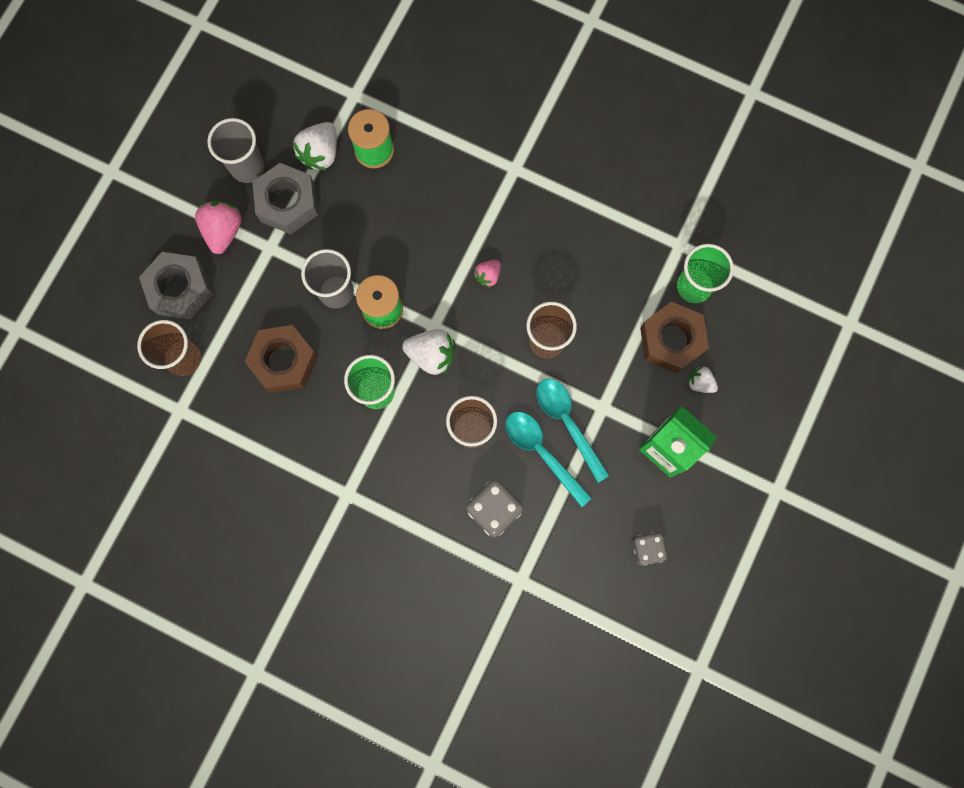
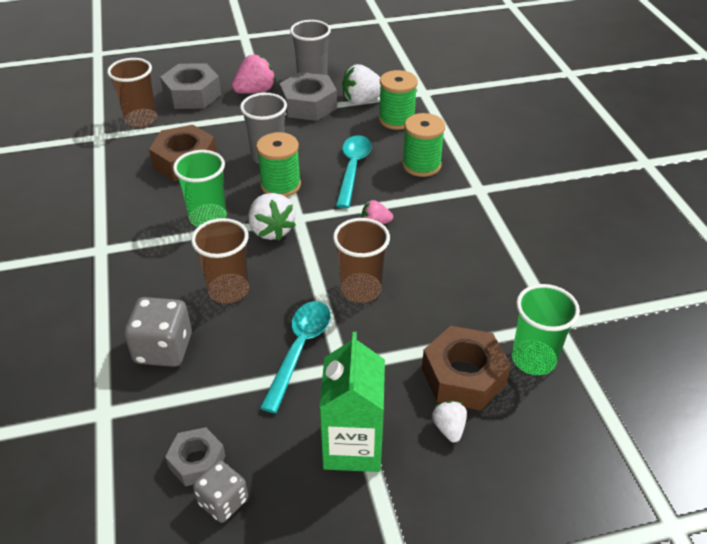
camera: 50 degrees right, 35 degrees down
turquoise spoon [505,412,592,507] -> turquoise spoon moved to [336,135,372,208]
none -> grey nut [165,427,225,486]
none -> green spool [402,113,445,177]

